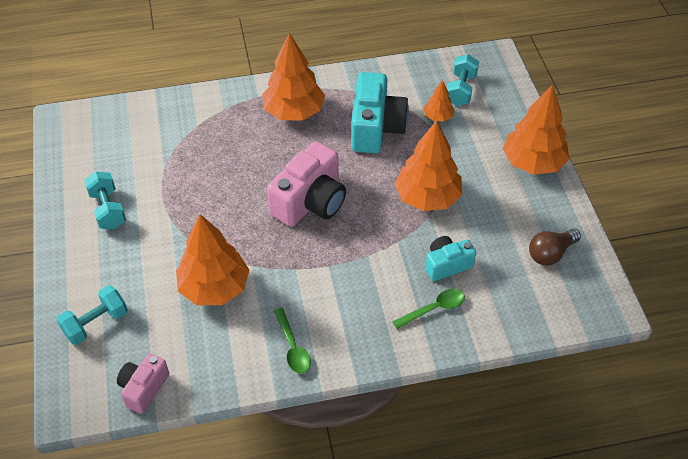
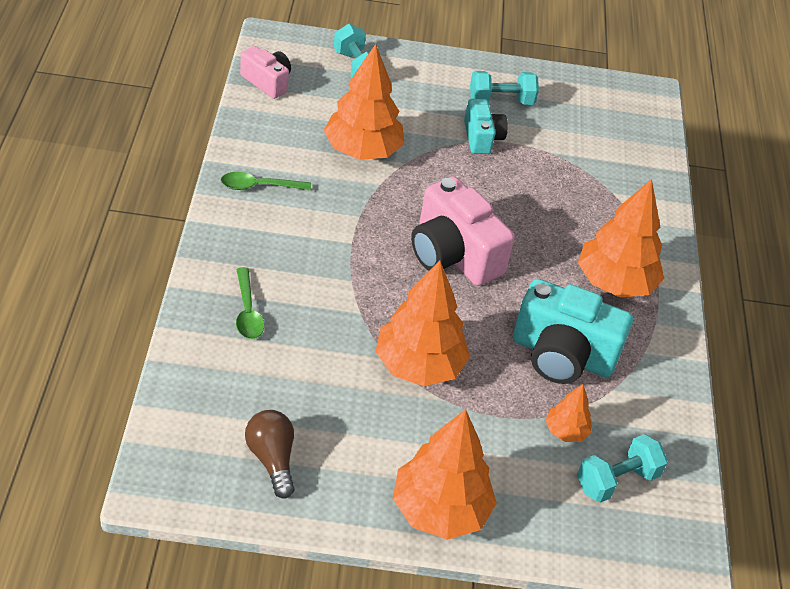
camera: 100 degrees right, 5 degrees down
turquoise camera [425,236,476,281] -> turquoise camera moved to [464,99,508,154]
turquoise dumbbell [447,54,479,106] -> turquoise dumbbell turned 60 degrees counterclockwise [577,434,668,503]

